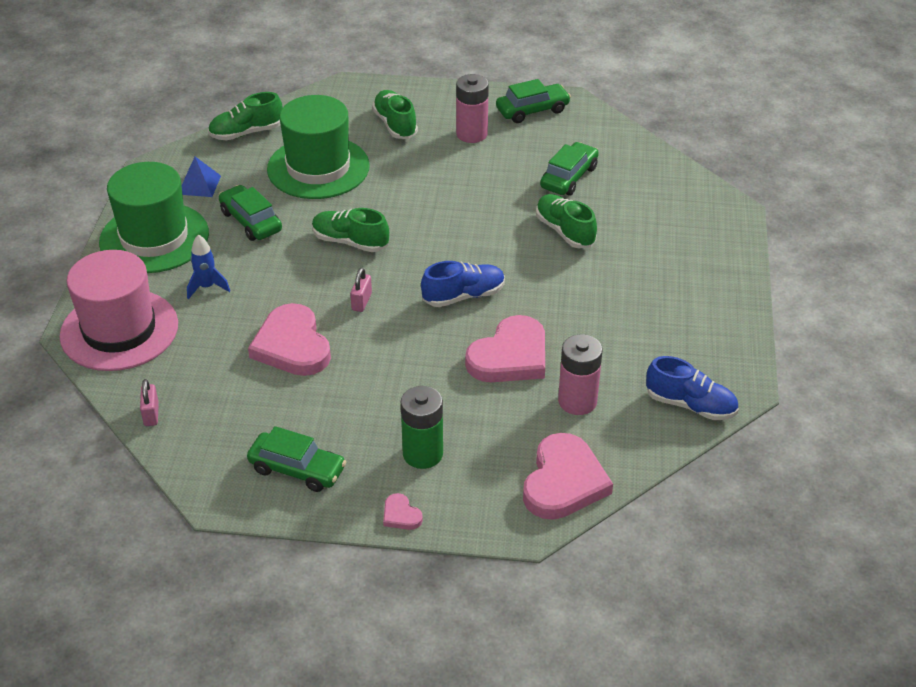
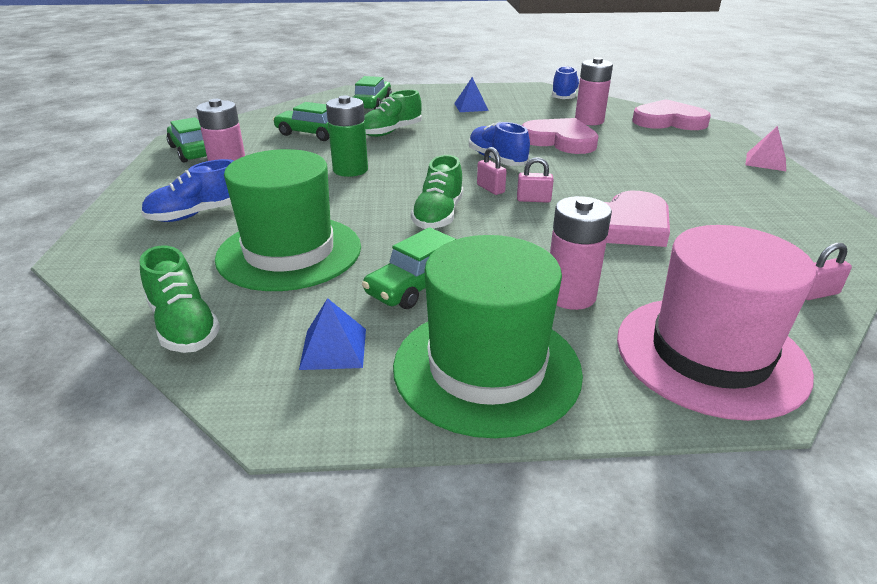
camera: 100 degrees left, 10 degrees down
blue rocket [187,235,230,299] -> pink battery [550,196,612,310]
green car [247,426,346,492] -> green car moved to [353,76,392,110]
green shoe [372,90,418,139] -> blue shoe [141,159,233,222]
pink heart [383,493,423,530] -> pink pyramid [745,126,786,171]
green battery [401,386,443,469] -> green battery moved to [326,95,368,177]
none -> blue pyramid [454,77,489,112]
none -> pink padlock [477,147,507,195]

